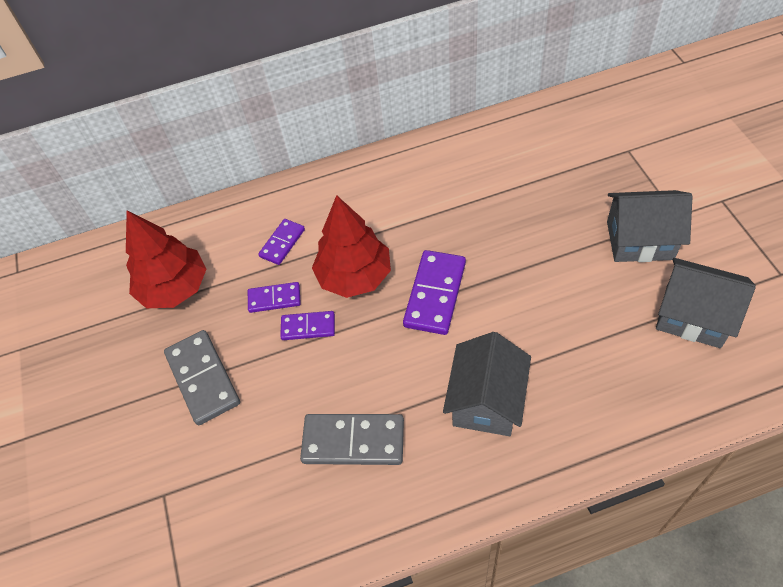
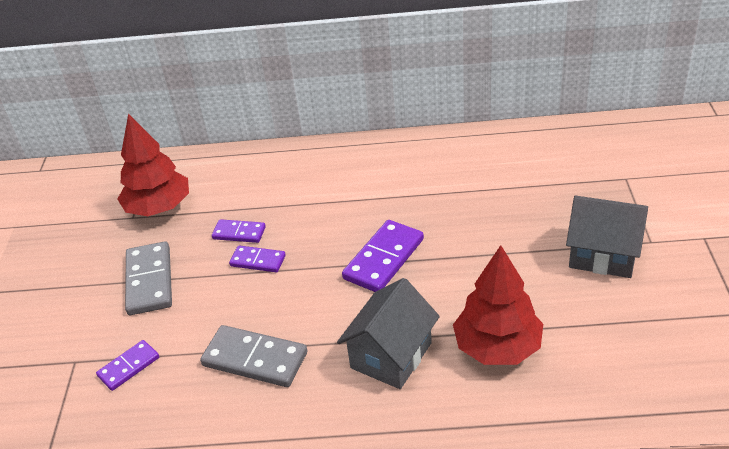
camera: 15 degrees right, 15 degrees down
purple domino [258,219,305,265] -> purple domino moved to [96,340,159,391]
red tree [312,195,391,298] -> red tree moved to [453,245,543,365]
grey house [656,258,756,348] -> none

